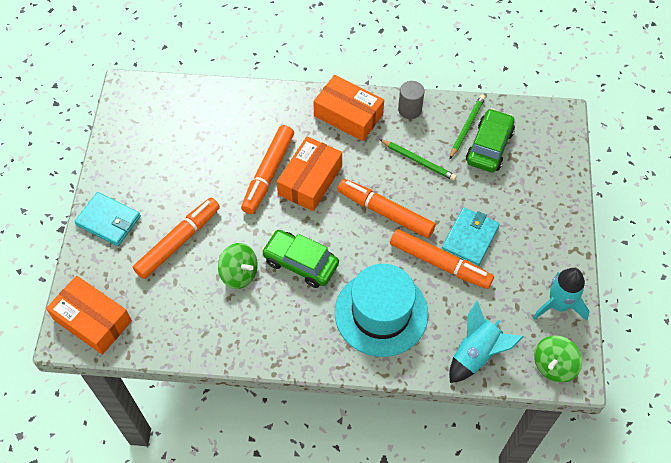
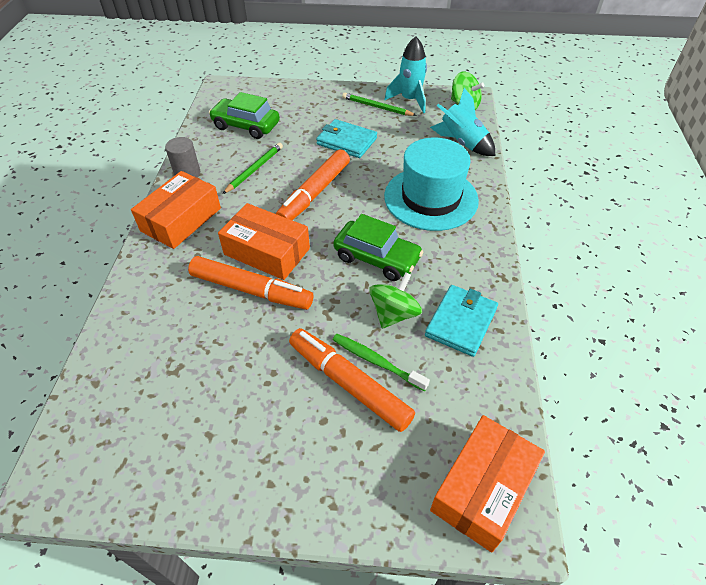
camera: 90 degrees left, 10 degrees down
turquoise wallet [74,192,141,246] -> turquoise wallet moved to [425,285,498,357]
green car [262,230,339,288] -> green car turned 90 degrees counterclockwise [333,214,423,281]
orange marker [390,229,494,289] -> none
green pencil [450,95,485,159] -> green pencil moved to [342,93,417,116]
none -> green toothbrush [333,334,430,391]

